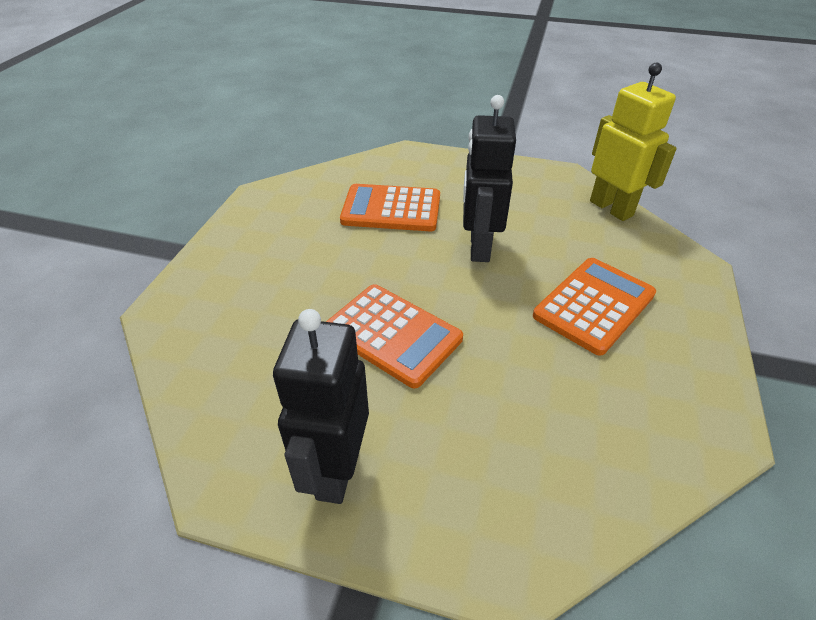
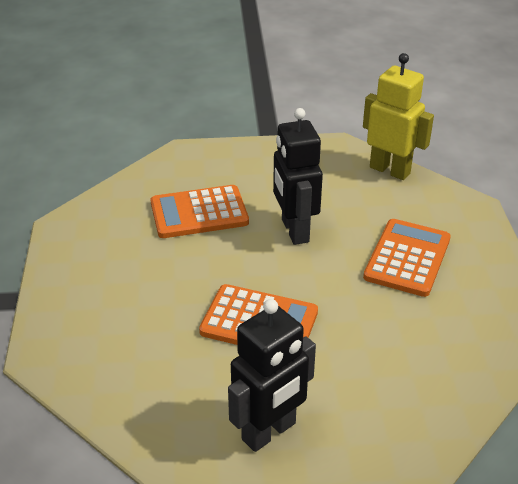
camera: 20 degrees left, 5 degrees down
black robot [273,309,369,504] -> black robot turned 120 degrees counterclockwise [228,299,316,452]

